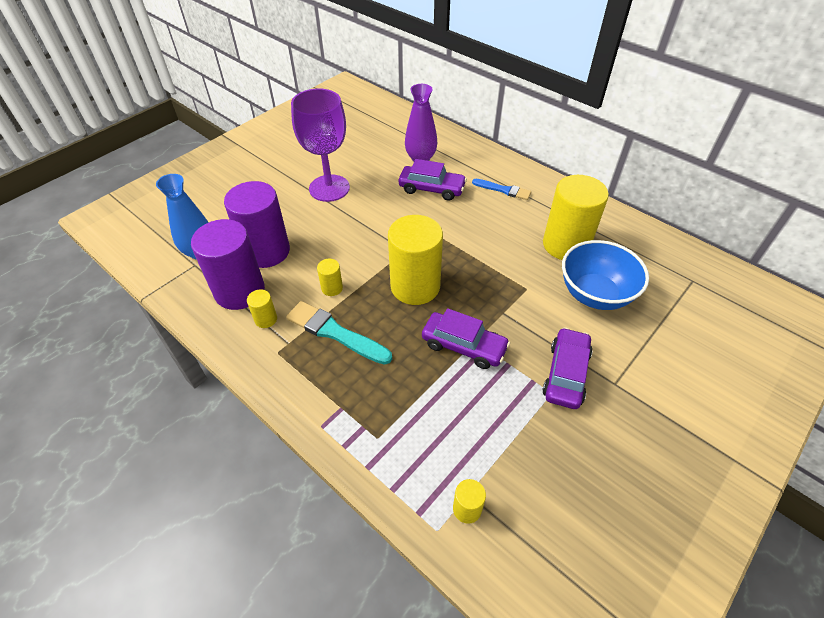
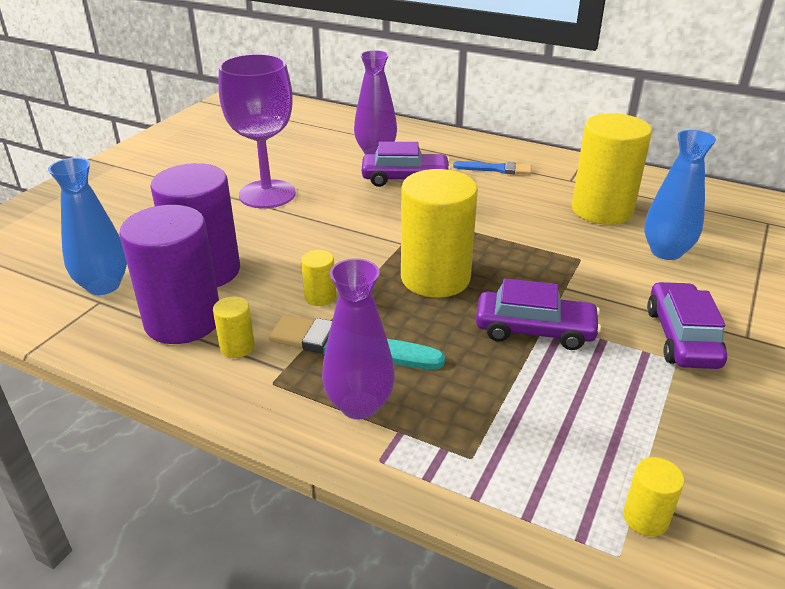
camera: 15 degrees left, 15 degrees down
blue bowl [562,240,649,310] -> blue vase [644,130,716,260]
none -> purple vase [322,258,395,419]

